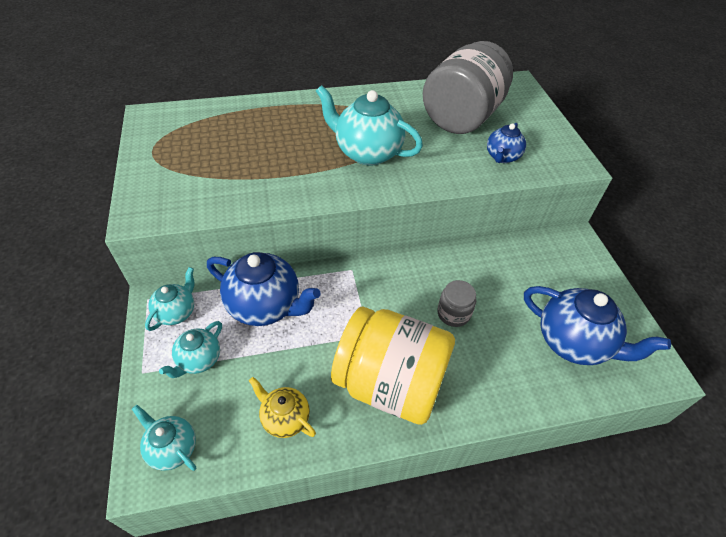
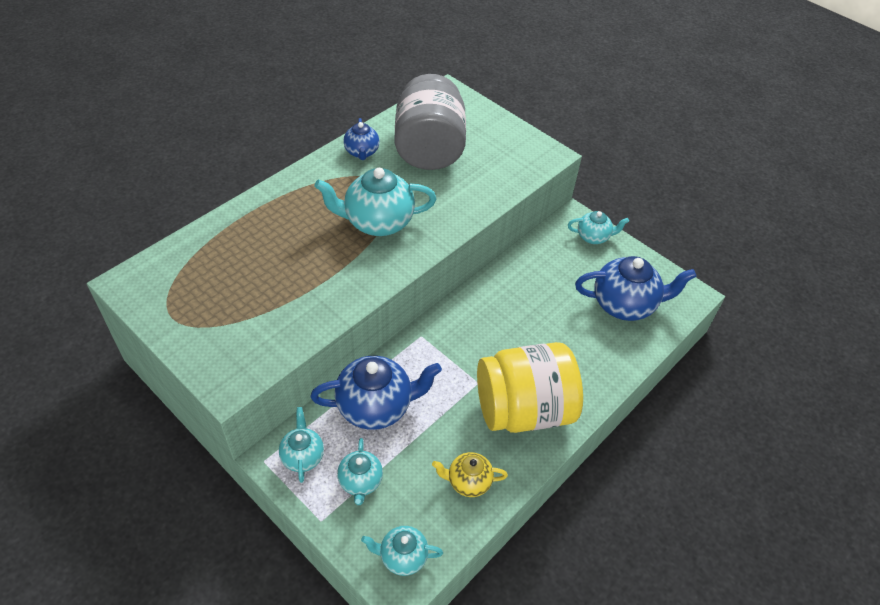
camera: 35 degrees left, 0 degrees up
grey jar [437,280,476,327] -> none
blue teapot [487,123,526,163] -> blue teapot moved to [343,118,379,160]
none -> turquoise teapot [568,211,629,244]

